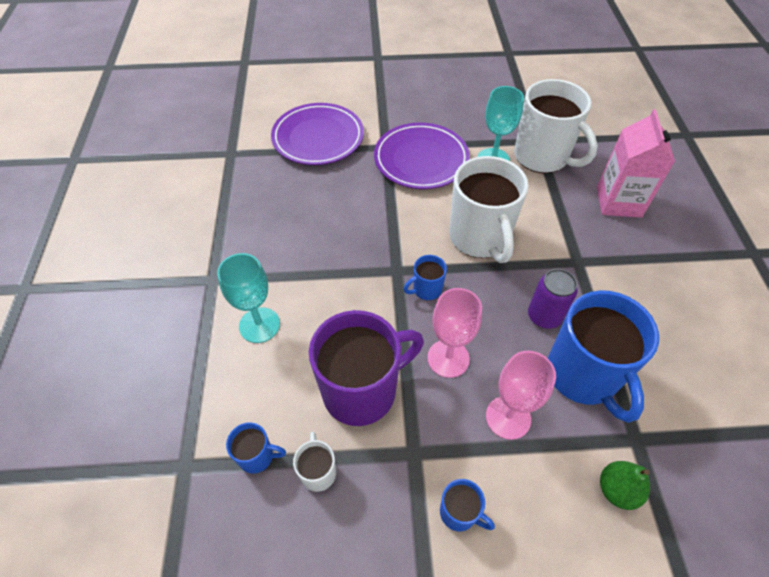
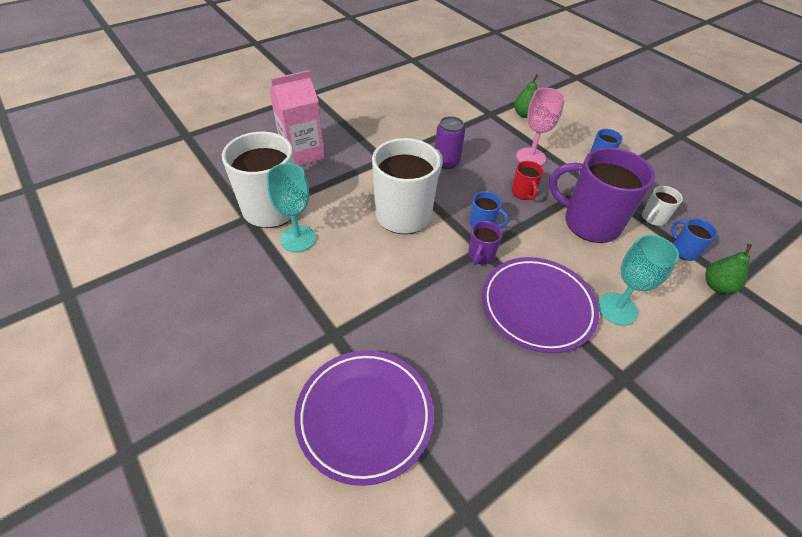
camera: 125 degrees left, 5 degrees down
purple plate [374,123,470,189] -> purple plate moved to [482,257,599,353]
pink goblet [427,288,482,378] -> red mug [511,161,544,200]
blue mug [548,290,659,423] -> none
none -> purple mug [468,221,502,265]
none -> green pear [705,244,752,294]

